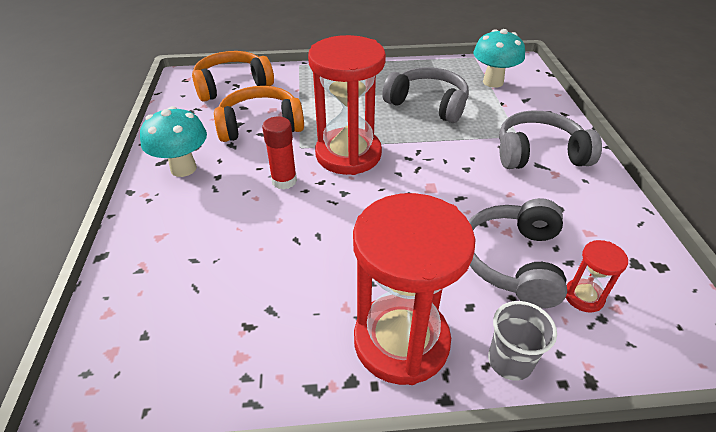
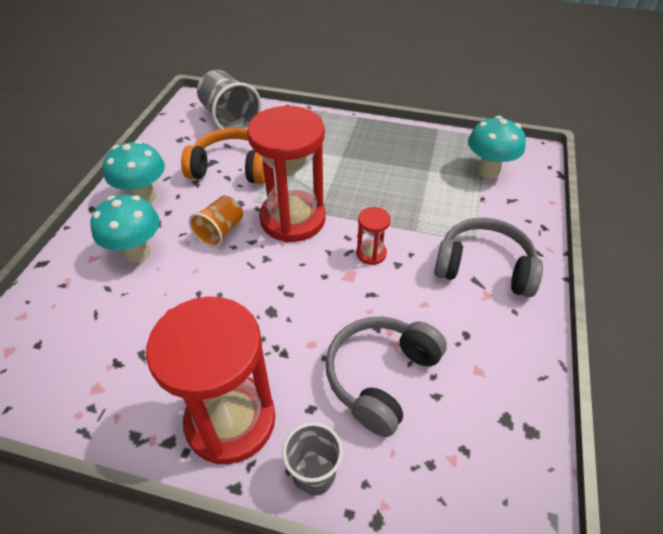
camera: 20 degrees right, 5 degrees up
orange headphones [192,51,274,102] -> grey cup [197,70,262,129]
red glue stick [262,117,297,190] -> orange cup [189,196,243,247]
grey headphones [382,67,469,123] -> none
red hourglass [565,240,628,313] -> red hourglass moved to [356,207,391,265]
none -> turquoise mushroom [90,195,160,263]

